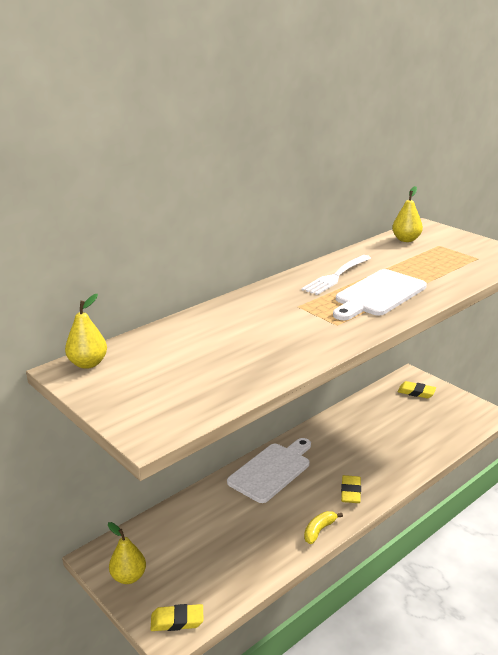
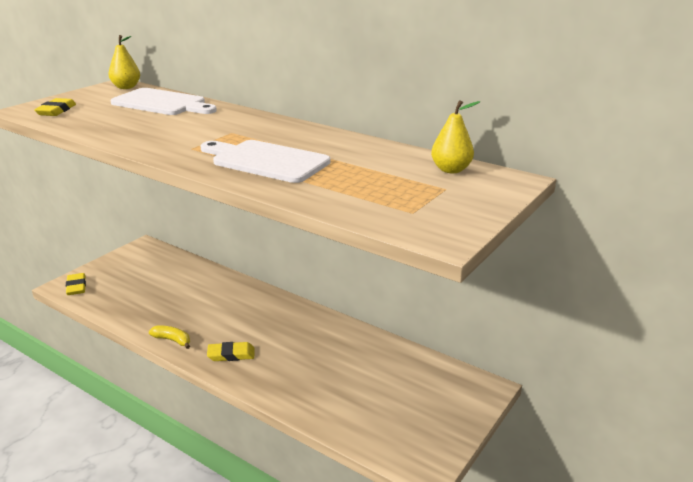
camera: 75 degrees right, 0 degrees up
yellow pear [108,522,146,584] -> none
white cutting board [227,438,311,503] -> white cutting board moved to [111,88,217,115]
white fork [301,255,371,295] -> none
yellow eraser [398,381,436,398] -> yellow eraser moved to [34,98,76,116]

